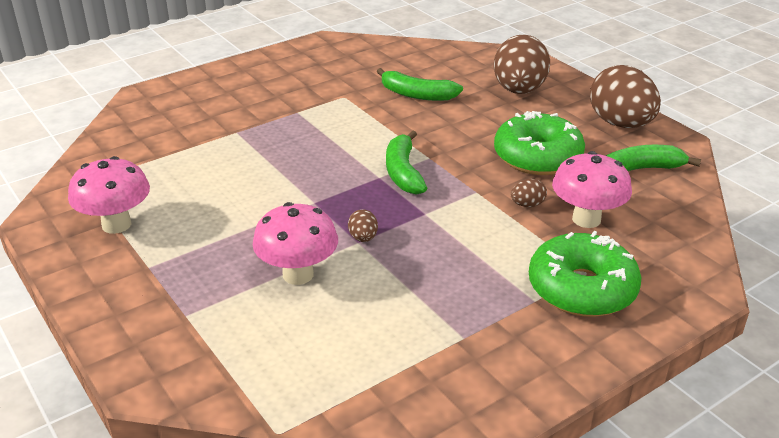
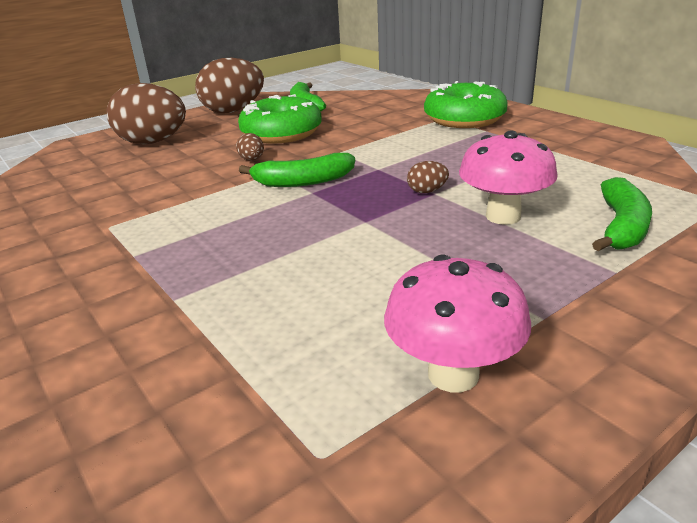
camera: 90 degrees left, 5 degrees down
green banana [377,68,463,101] -> green banana moved to [592,177,652,251]
brown egg [511,179,547,207] -> brown egg moved to [236,133,264,161]
pink mushroom [552,151,632,228] -> none

